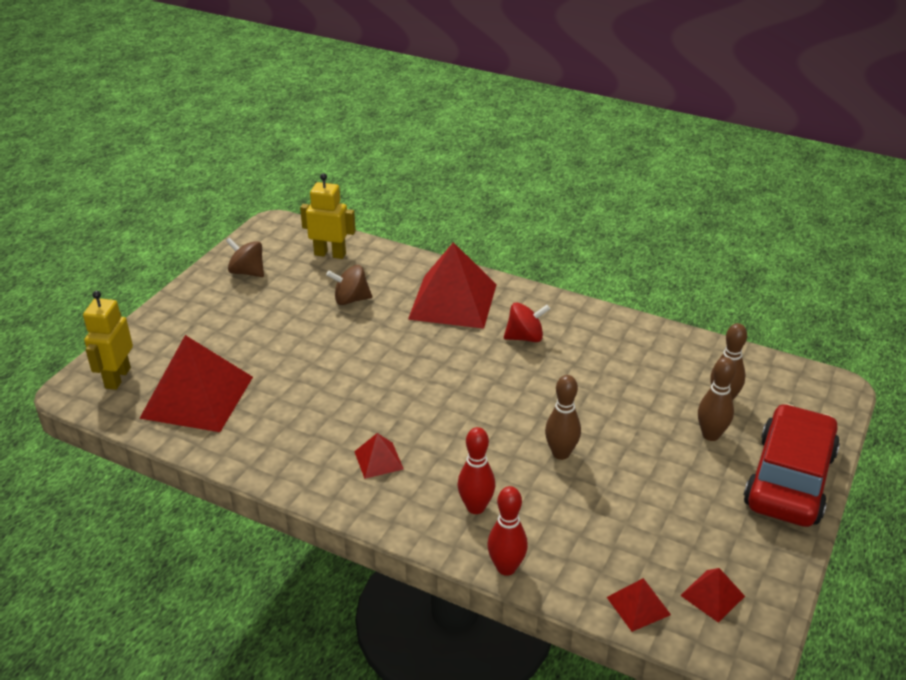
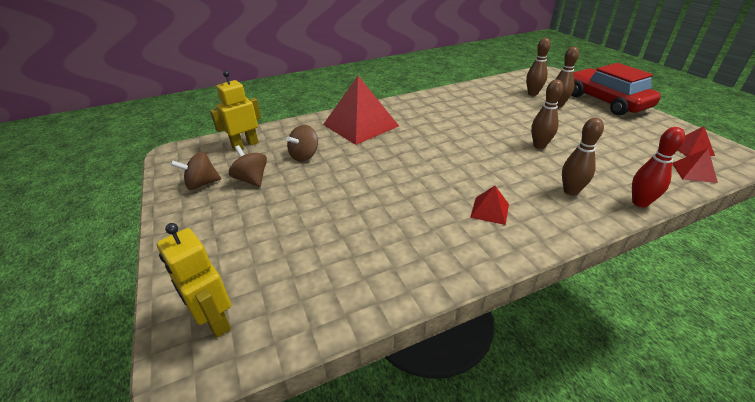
camera: 50 degrees left, 0 degrees up
red pyramid [139,335,253,432] -> none
red bowling pin [457,427,495,514] -> brown bowling pin [562,117,604,196]
red spinning top [504,303,550,342] -> none
none -> brown spinning top [229,145,267,187]

